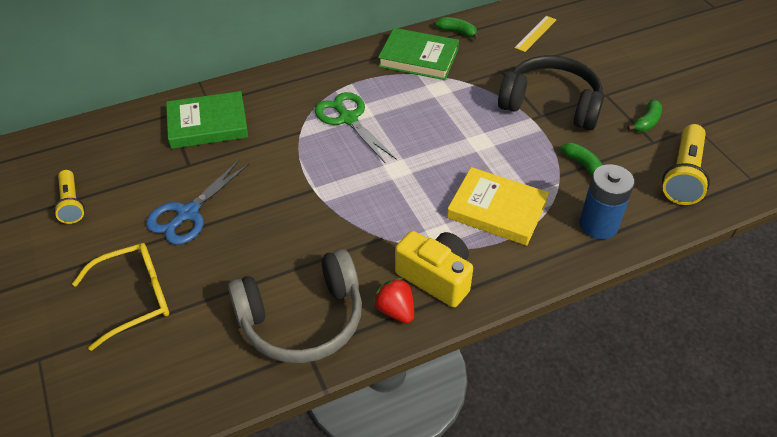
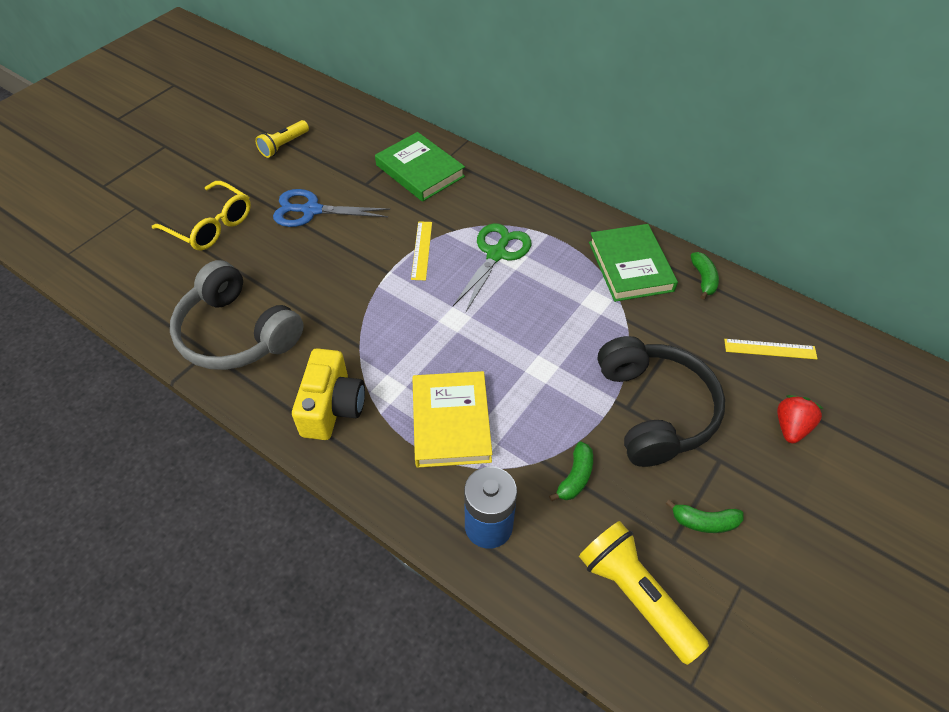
camera: 60 degrees right, 5 degrees up
red strawberry [373,277,414,323] -> red strawberry moved to [777,395,824,444]
yellow flashlight [662,124,710,205] -> yellow flashlight turned 60 degrees clockwise [579,521,709,665]
none -> yellow ruler [411,221,432,280]

